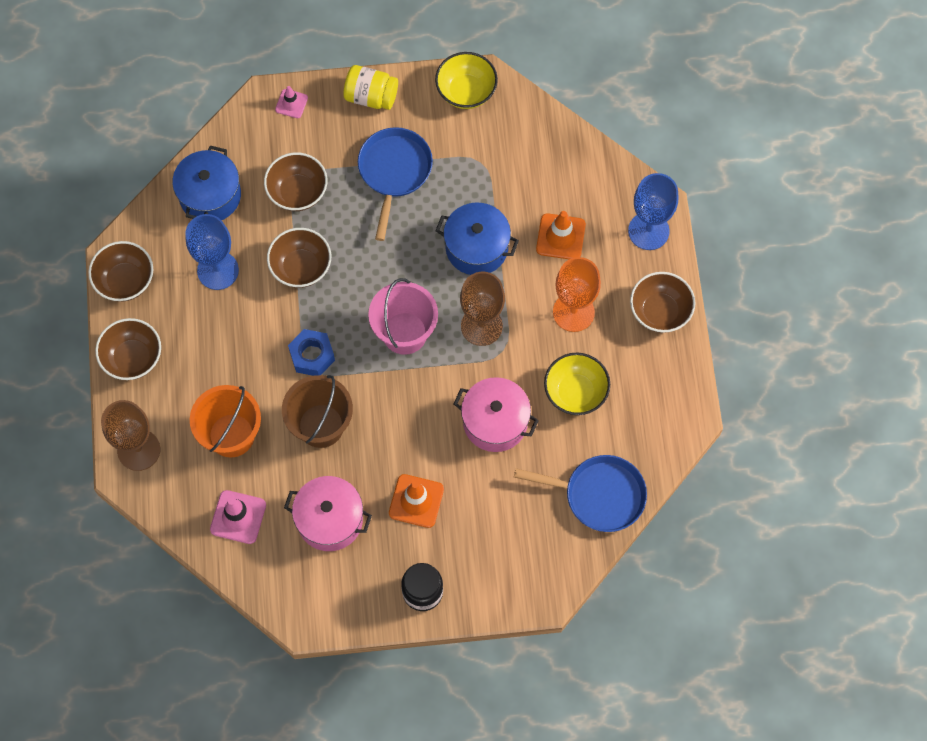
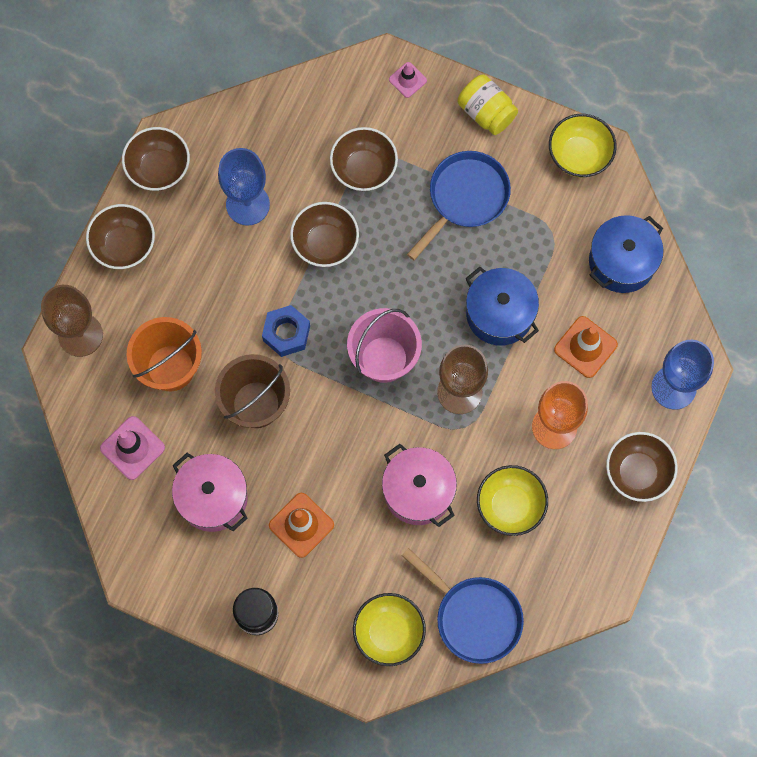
camera: 30 degrees right, 5 degrees up
blue pot [172,145,241,220] -> blue pot moved to [589,215,663,293]
none -> yellow bowl [353,593,426,666]

